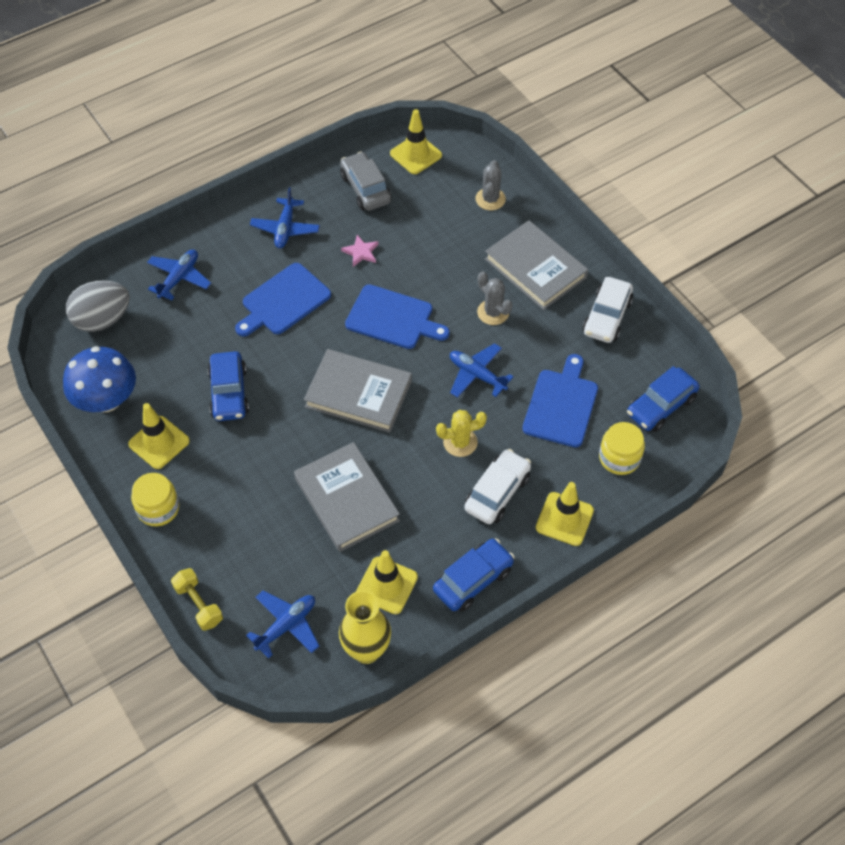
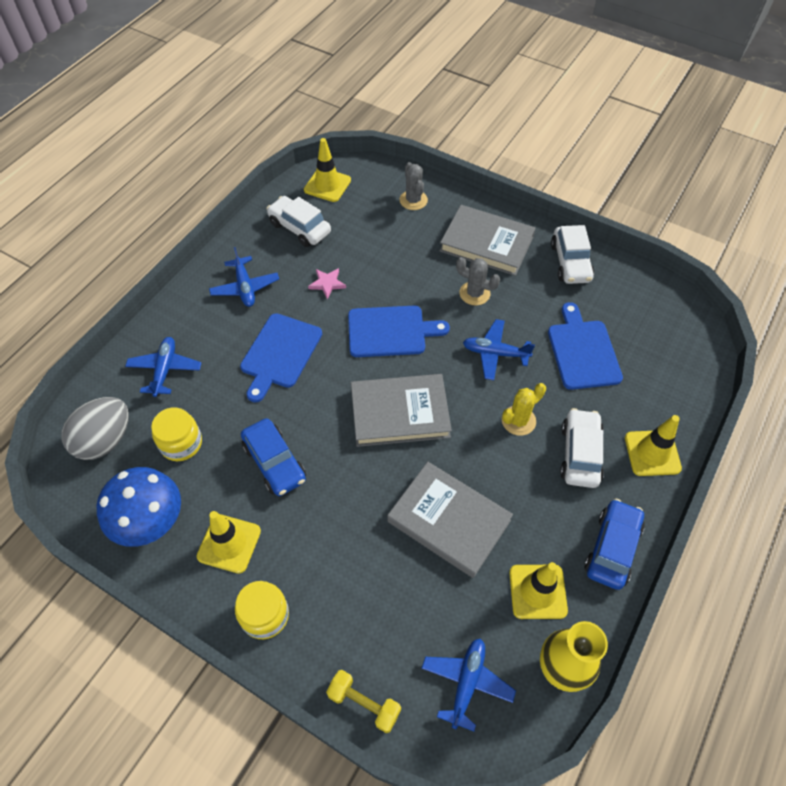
camera: 25 degrees left, 0 degrees up
grey car [340,152,391,211] -> white car [266,196,331,247]
yellow jar [599,422,645,475] -> yellow jar moved to [151,407,202,461]
blue car [627,366,700,432] -> none

